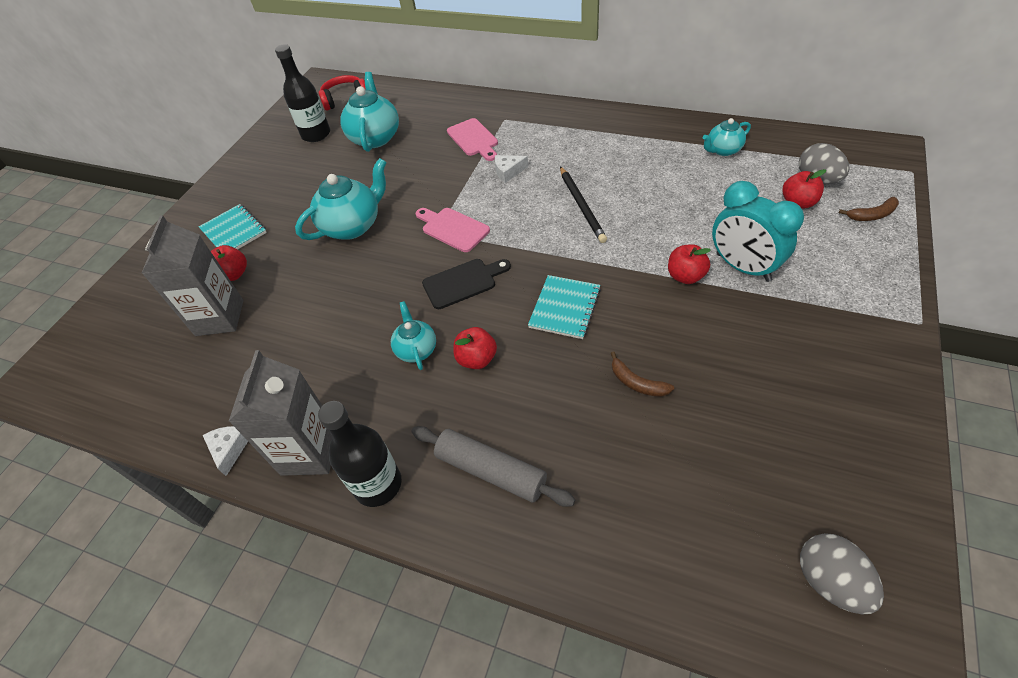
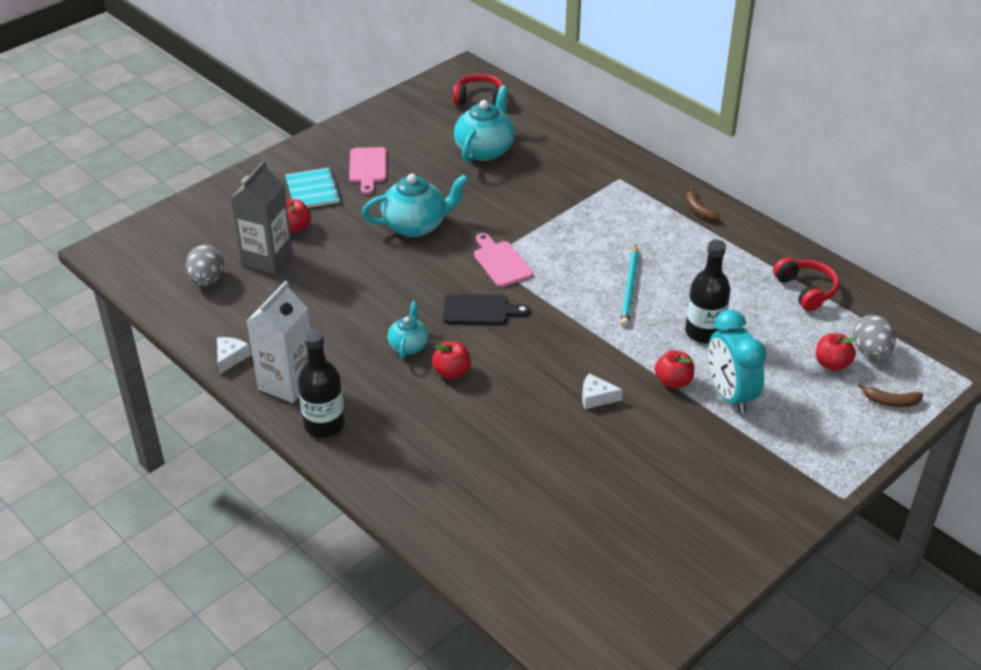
camera: 20 degrees right, 10 degrees down
grey carton [228,350,333,476] -> white carton [247,281,310,403]
black bottle [275,44,330,142] -> black bottle moved to [685,240,731,344]
grey rolling pin [412,426,575,507] -> none
pink cutting board [447,118,498,161] -> pink cutting board moved to [349,147,387,195]
white cheese [495,155,528,183] -> white cheese moved to [582,373,623,409]
turquoise notebook [528,275,601,339] -> none
black pencil [560,166,607,243] -> turquoise pencil [620,245,639,327]
brown banana [611,351,674,397] -> brown banana moved to [686,187,721,221]
turquoise teapot [703,118,751,156] -> red headphones [773,257,839,311]
grey egg [800,533,884,614] -> grey egg moved to [186,244,224,286]

